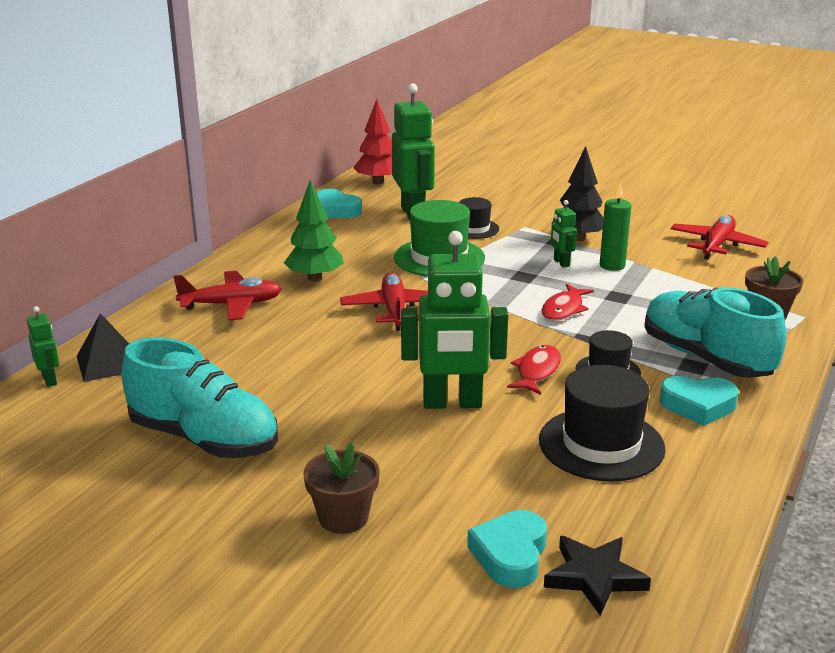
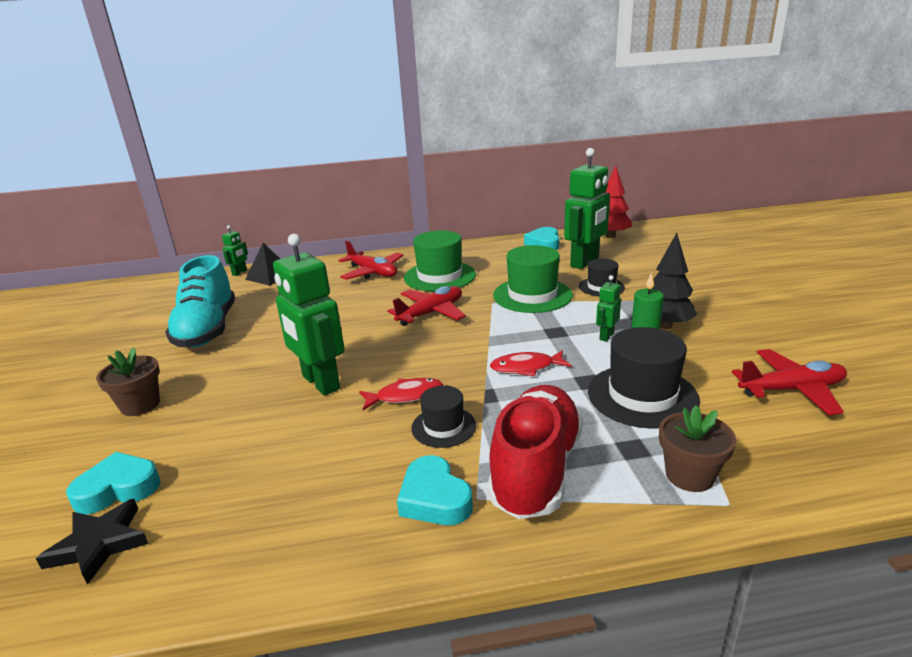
camera: 55 degrees right, 0 degrees up
green tree [284,180,344,281] -> green hat [404,230,476,292]
black hat [539,365,666,482] -> black hat moved to [588,327,700,428]
turquoise shoe [644,287,786,378] -> red shoe [487,385,583,519]

